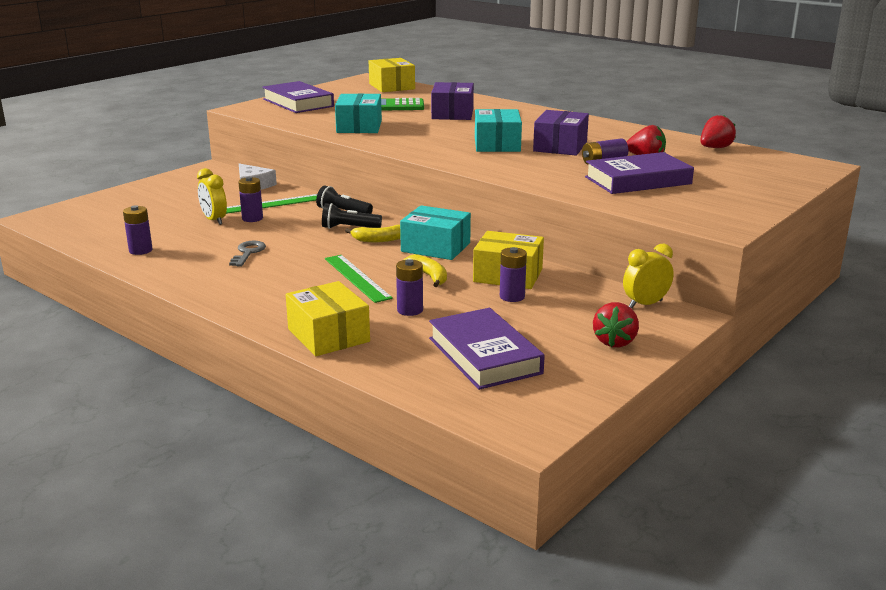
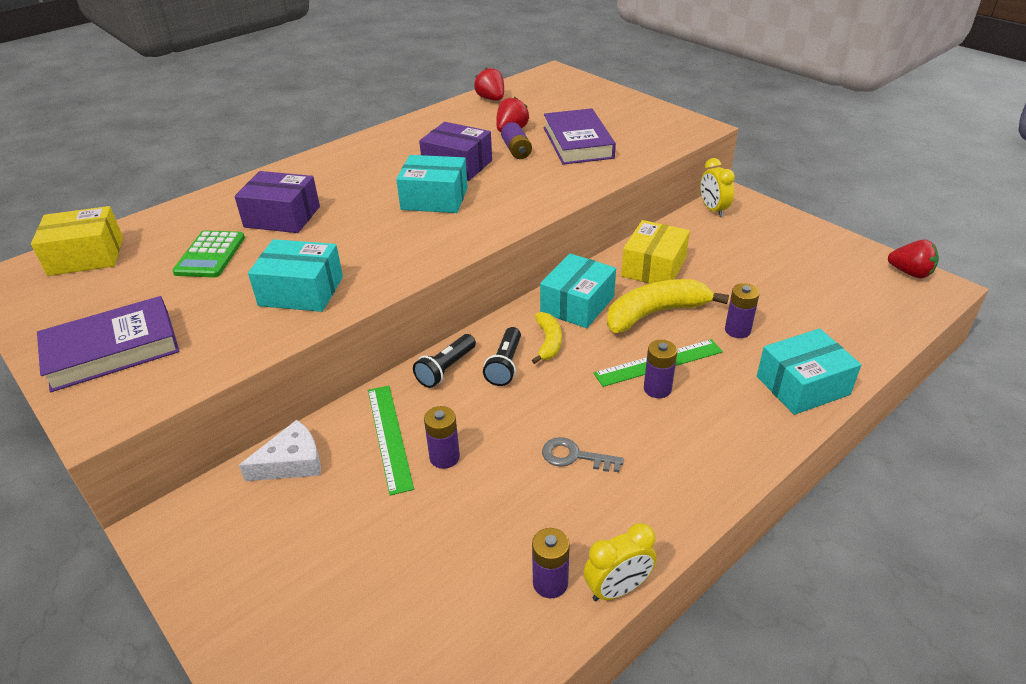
camera: 80 degrees left, 15 degrees up
yellow clock [197,168,227,225] -> yellow clock moved to [583,523,657,601]
yellow box [286,281,370,356] -> turquoise box [757,329,861,415]
yellow banana [403,254,447,287] -> yellow banana [607,279,729,333], size x1.79
purple book [429,308,545,390] -> none
purple battery [500,247,527,302] -> purple battery moved to [644,340,677,398]
red strawberry [593,302,639,348] -> red strawberry moved to [888,240,939,278]

